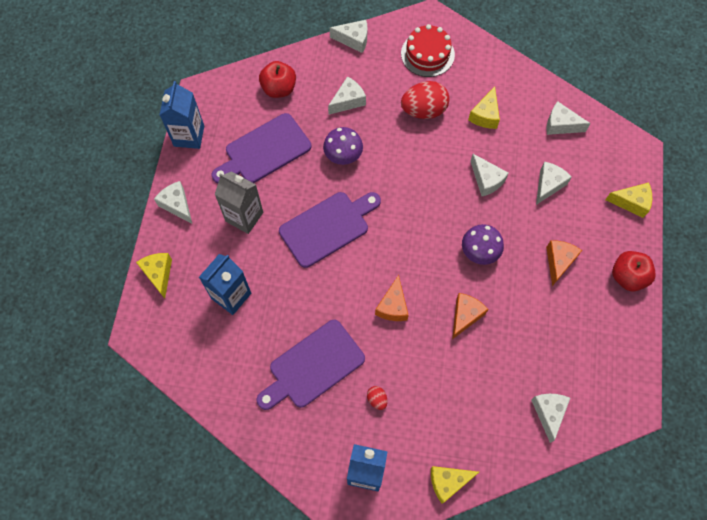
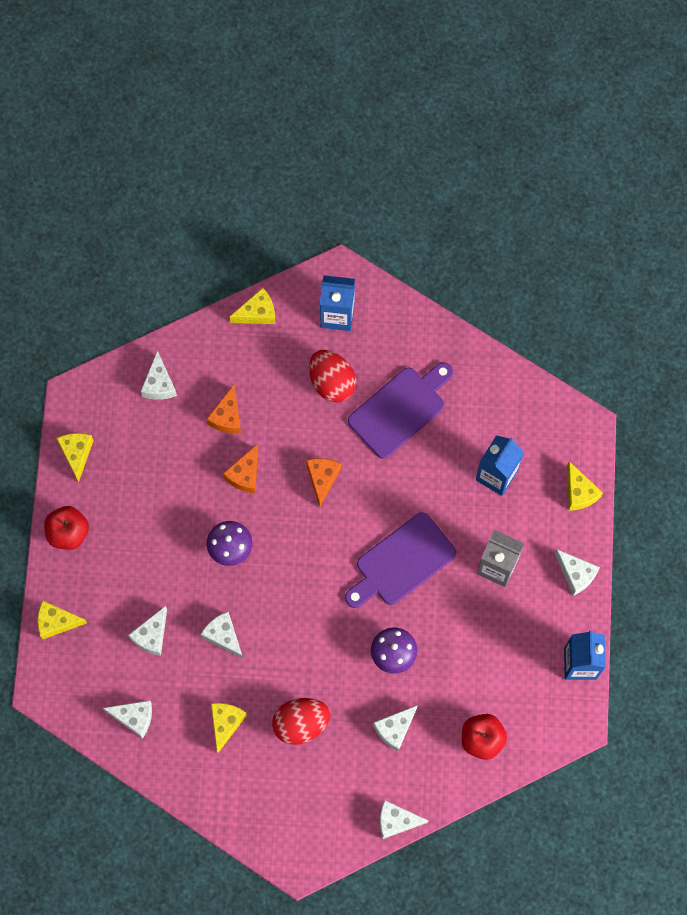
camera: 175 degrees right, 5 degrees up
purple cutting board [211,113,311,183] -> none
red egg [367,386,387,410] -> red egg [309,350,356,402], size x2.23
red cake [401,24,455,77] -> none
orange cheese [546,240,582,286] -> orange cheese moved to [206,384,241,433]
none -> yellow cheese [56,433,94,482]

